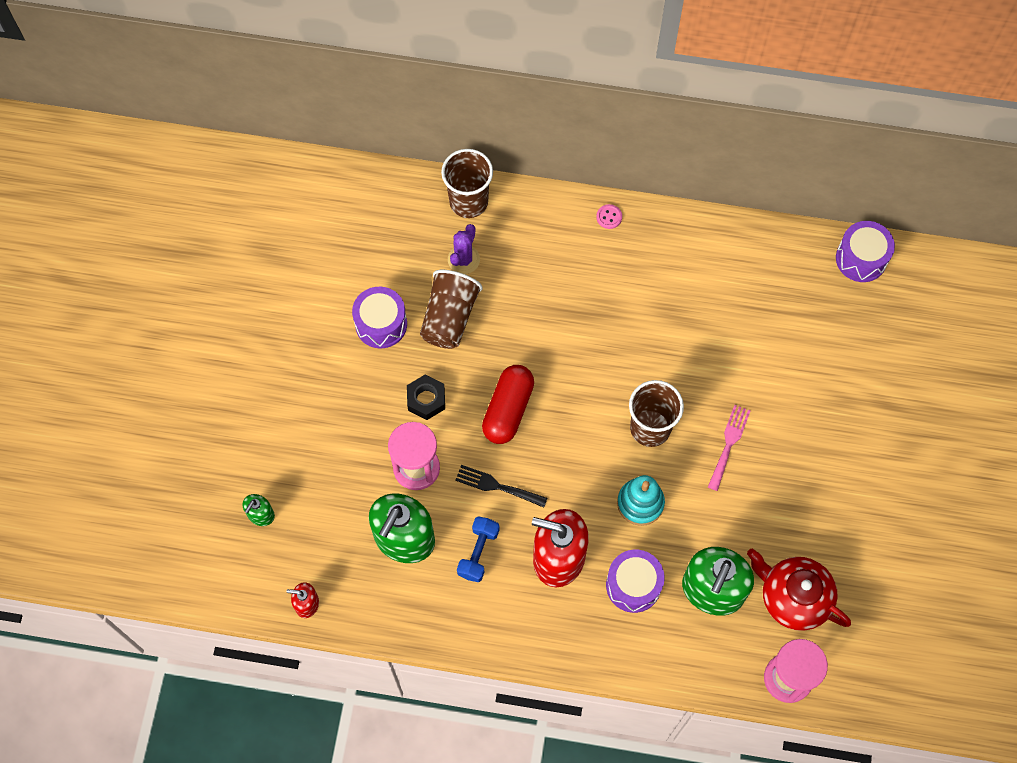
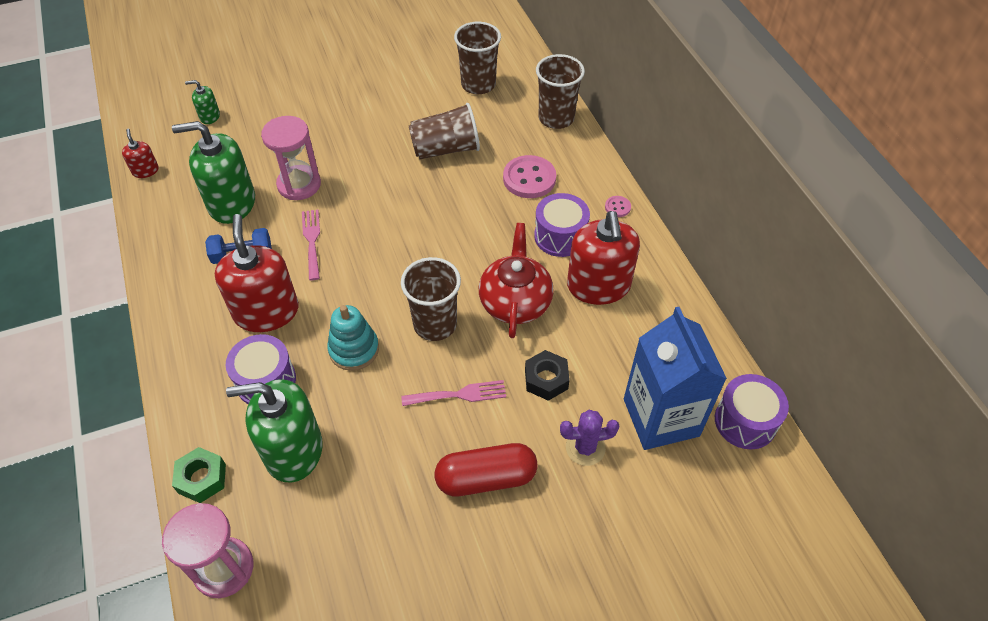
camera: 60 degrees right, 15 degrees down
purple drum [352,287,407,348] -> purple drum moved to [534,193,590,257]
black nut [407,375,445,420] -> black nut moved to [525,350,570,401]
purple cactus [448,224,480,274] -> purple cactus moved to [560,410,620,466]
black fork [455,465,547,508] -> pink fork [302,210,320,280]
red capsule [482,365,534,444] -> red capsule moved to [435,443,538,496]
red teapot [747,548,851,631] -> red teapot moved to [479,223,554,338]
none -> green nut [172,447,226,503]
none -> brown cup [454,22,501,94]
none -> pink button [503,155,556,198]
none -> red soap dispenser [567,211,640,305]
none -> blue carton [624,307,727,450]

